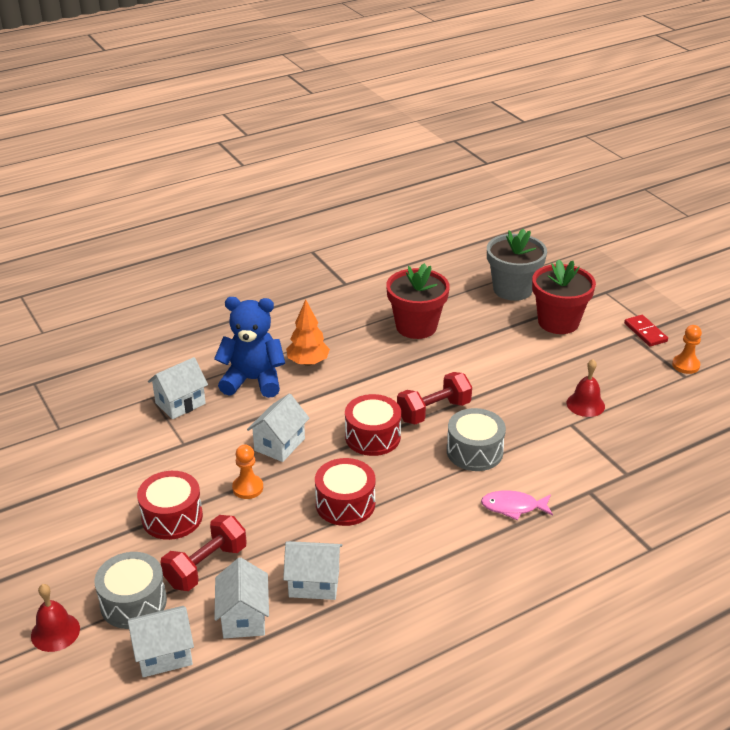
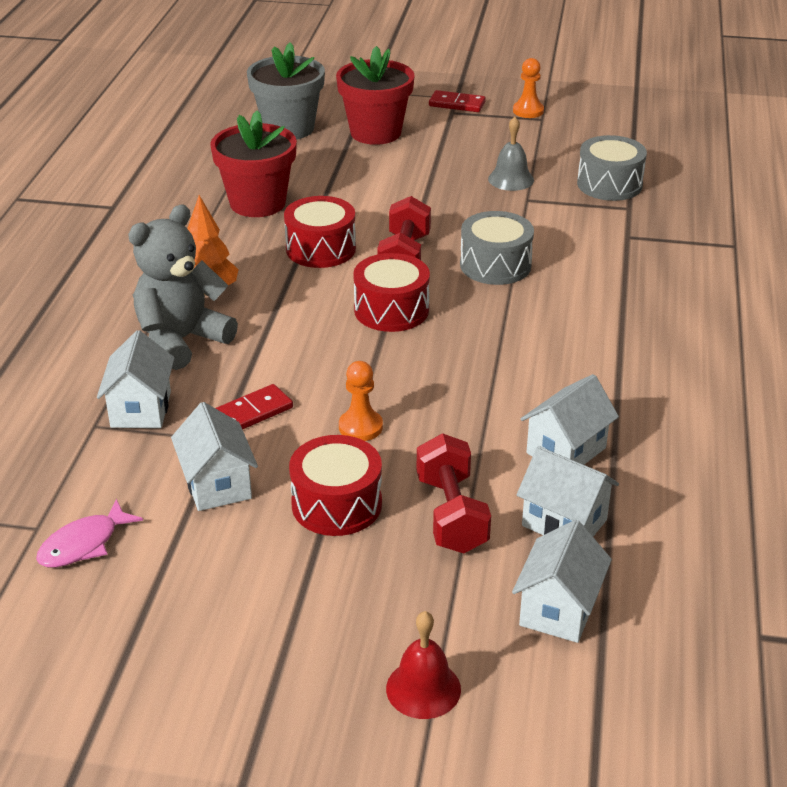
camera: 50 degrees left, 0 degrees up
grey drum [95,552,167,629] -> grey drum moved to [577,135,647,201]
blue teddy bear [214,297,285,398] -> grey teddy bear [128,204,238,370]
white house [247,394,310,462] -> white house moved to [171,402,258,511]
red drum [315,458,376,526] -> red drum moved to [284,196,356,268]
pink fish [481,490,553,520] -> pink fish moved to [36,499,143,567]
red bell [566,359,605,417] -> grey bell [488,117,534,191]
none -> red domino [216,384,293,430]

